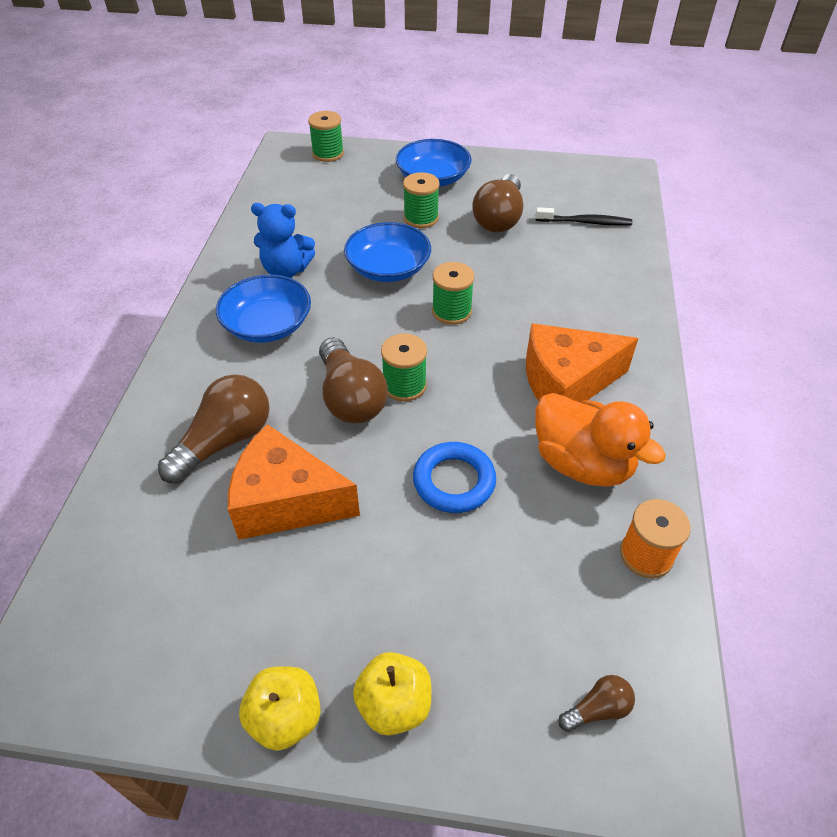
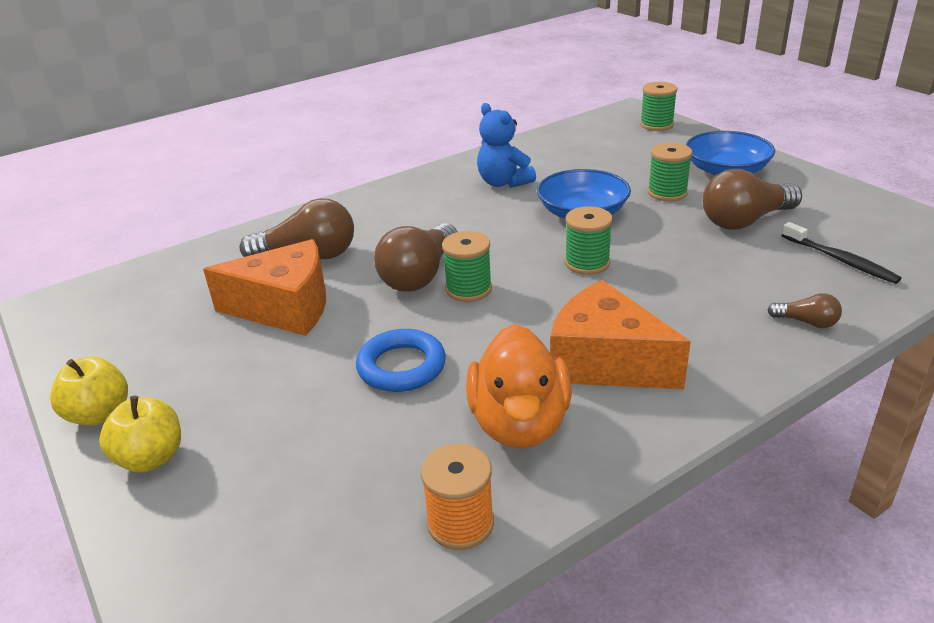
camera: 50 degrees right, 15 degrees down
blue bowl [216,275,311,343] -> none
orange cheese [228,424,360,540] -> orange cheese turned 120 degrees clockwise [203,239,326,336]
brown light bulb [559,675,635,732] -> brown light bulb moved to [768,293,842,328]

